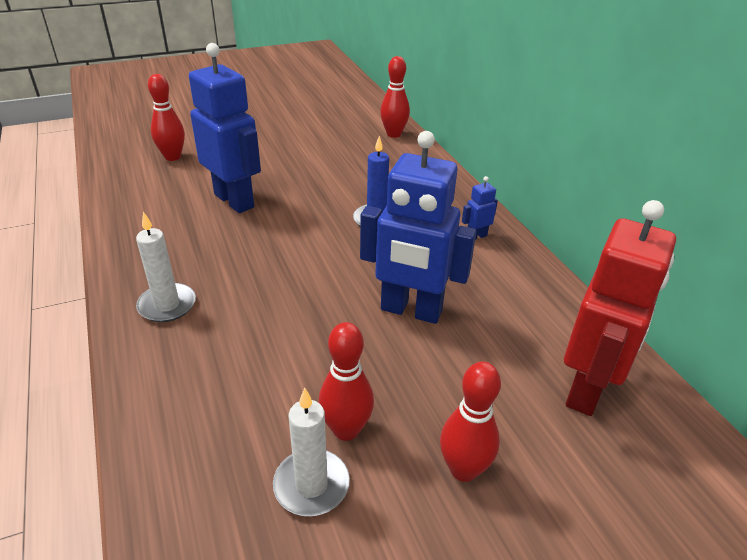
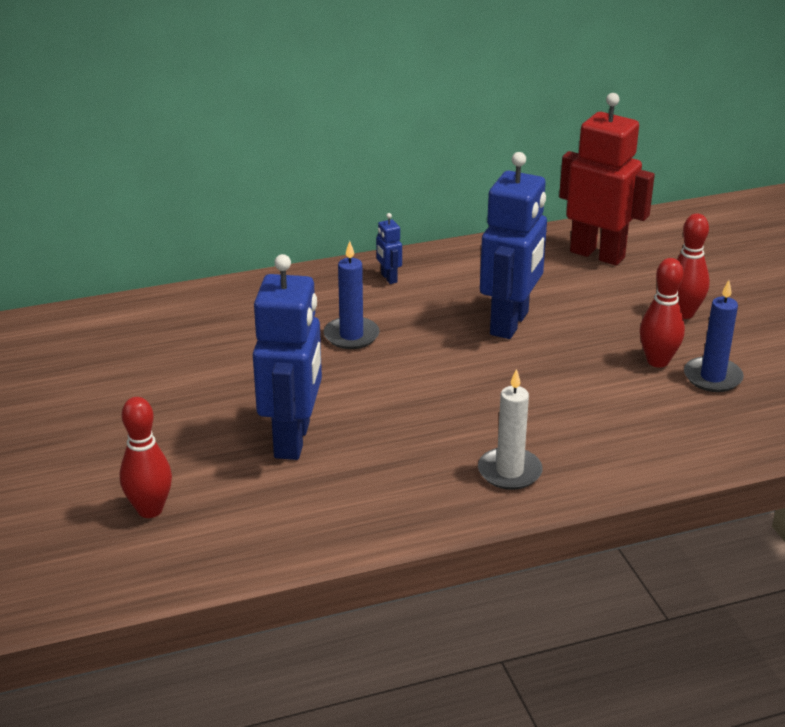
camera: 85 degrees left, 5 degrees down
blue robot [189,43,261,213] -> blue robot turned 135 degrees clockwise [253,254,322,460]
white candle [273,388,350,516] -> blue candle [684,280,744,392]
red bowling pin [380,56,410,138] -> none

